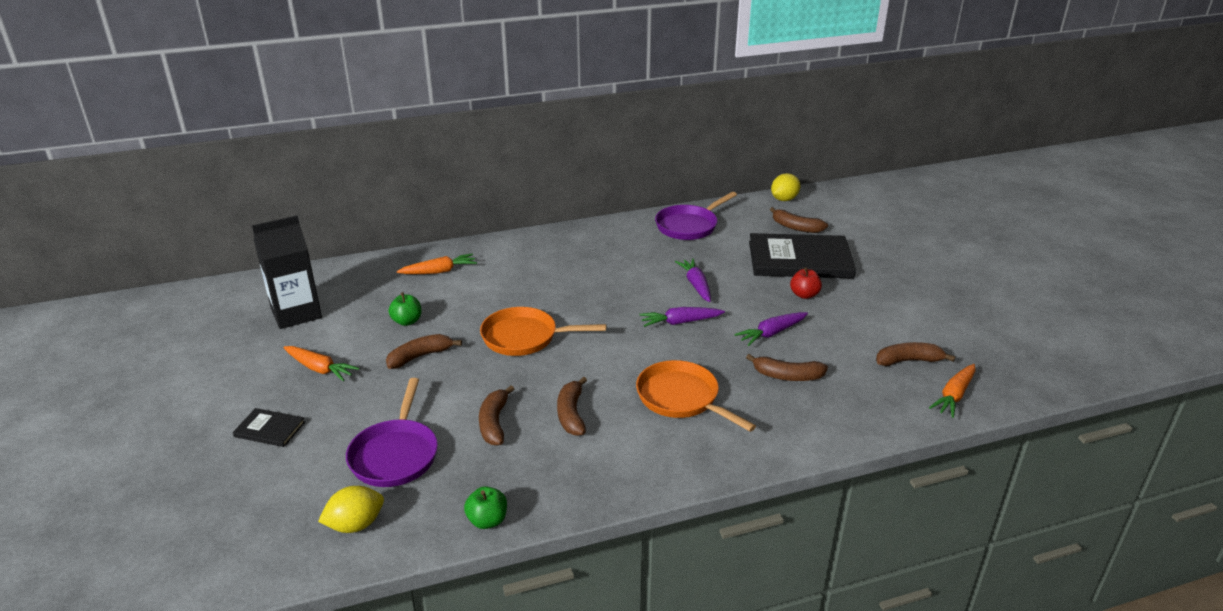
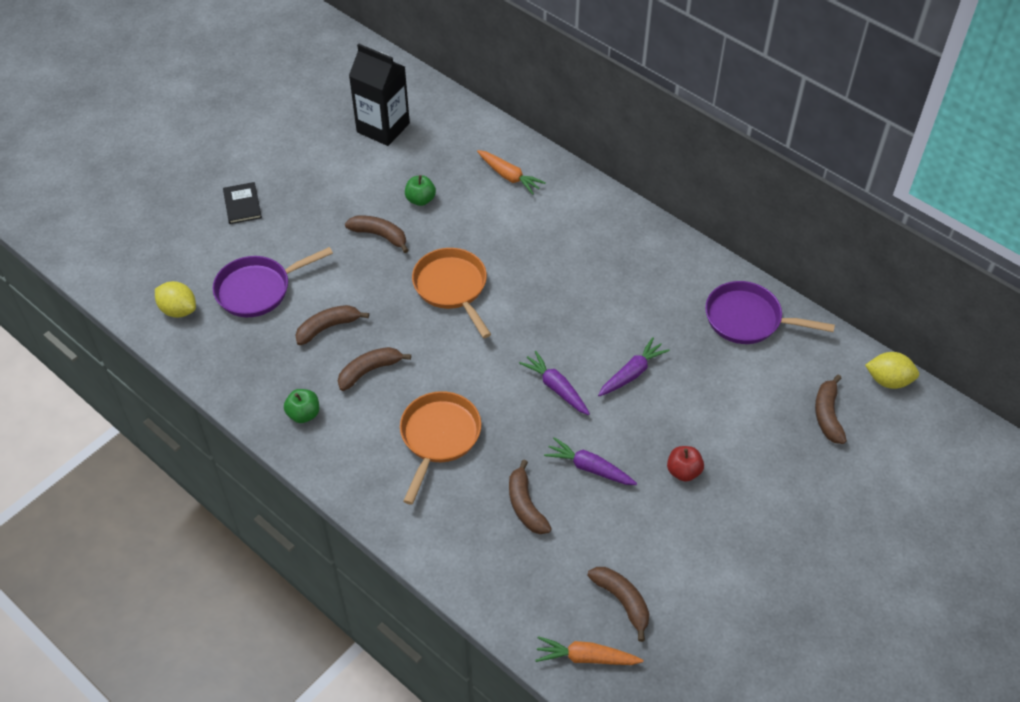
camera: 60 degrees right, 20 degrees up
orange carrot [283,346,359,382] -> none
green apple [464,486,507,529] -> green apple moved to [284,389,319,423]
black book [749,233,856,279] -> none

